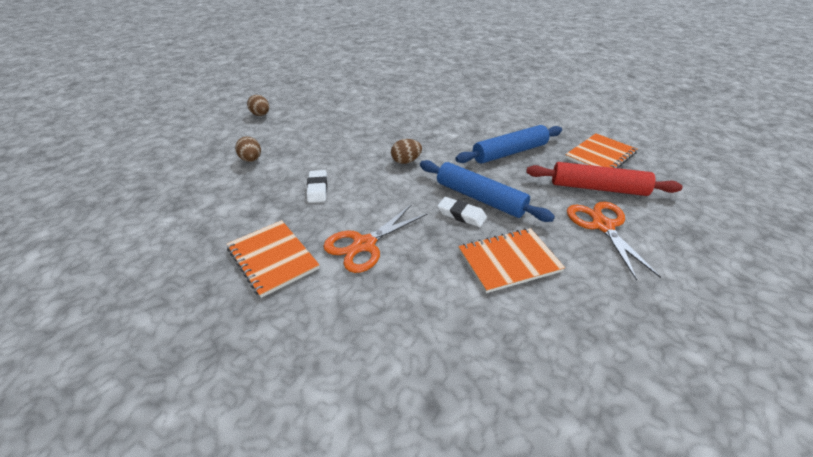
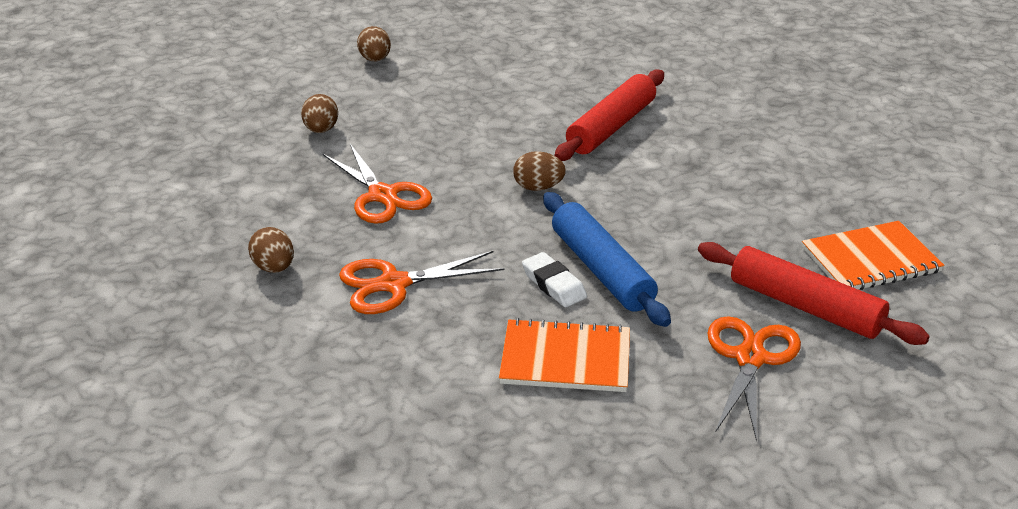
camera: 25 degrees right, 5 degrees down
orange notebook [227,220,319,298] -> brown egg [248,227,294,273]
white eraser [307,170,327,203] -> orange scissors [323,144,432,224]
blue rolling pin [455,125,562,164] -> none
none -> red rolling pin [554,70,664,161]

